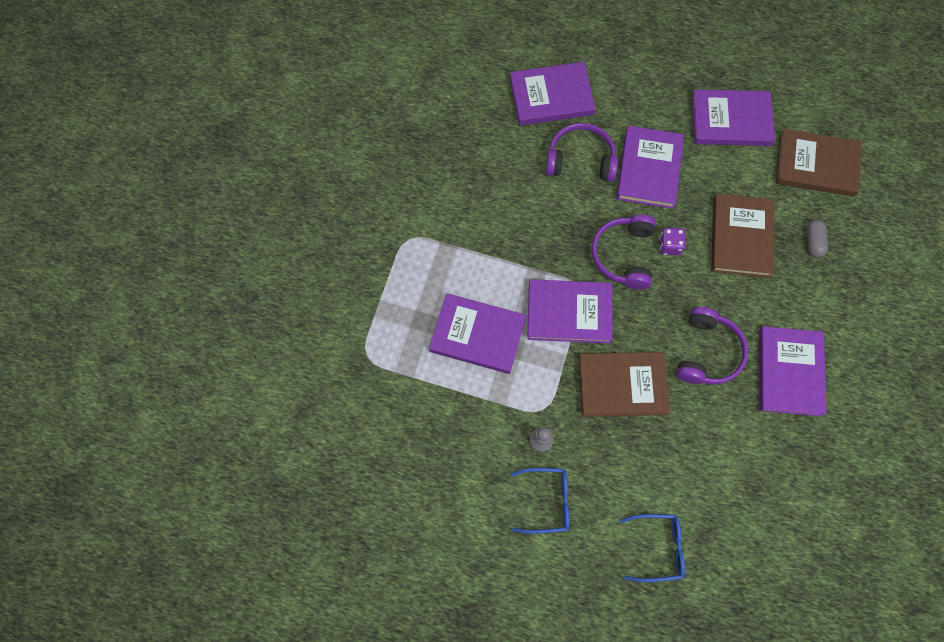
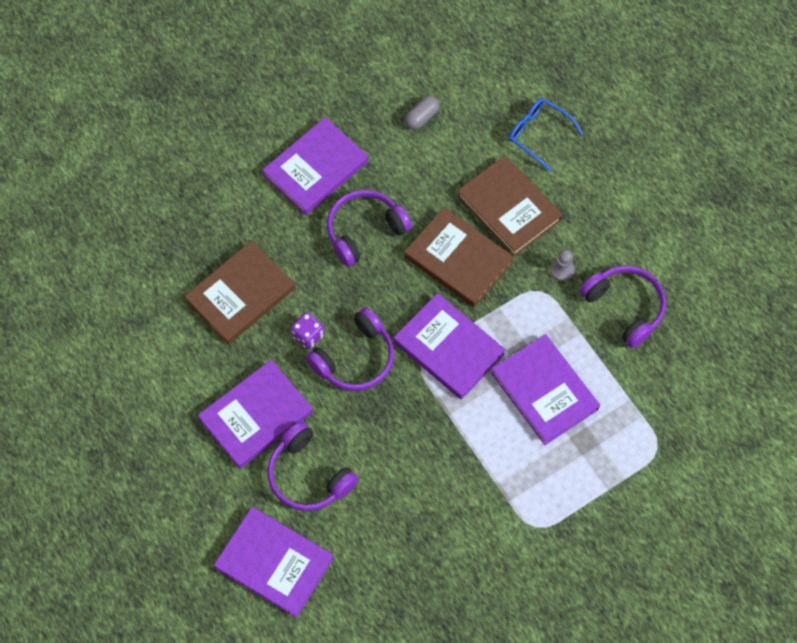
camera: 140 degrees left, 5 degrees down
blue glasses [510,468,569,534] -> none
purple book [692,89,775,146] -> none
brown book [776,129,862,197] -> brown book moved to [457,156,563,257]
grey capsule [807,220,828,258] -> grey capsule moved to [405,96,440,130]
none -> purple headphones [579,266,666,348]

